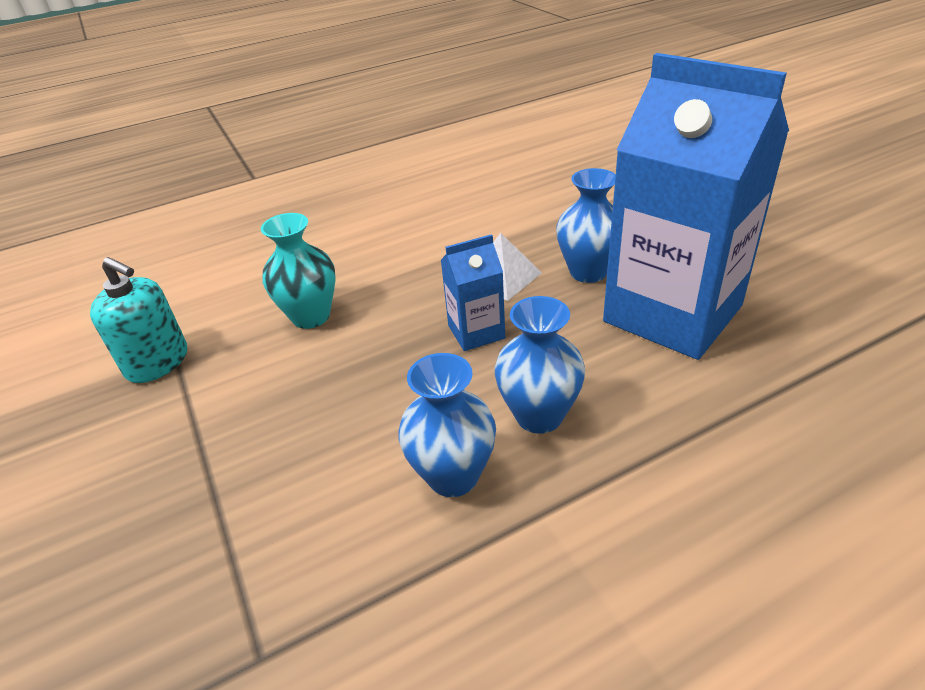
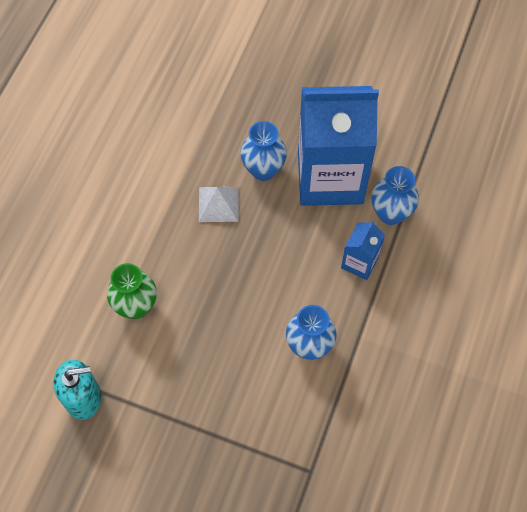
camera: 45 degrees left, 25 degrees up
turquoise vase [261,213,336,329] -> green vase [107,263,157,319]
blue carton [441,234,505,351] -> blue carton moved to [341,221,385,280]
blue vase [495,296,585,434] -> blue vase moved to [371,166,419,225]

